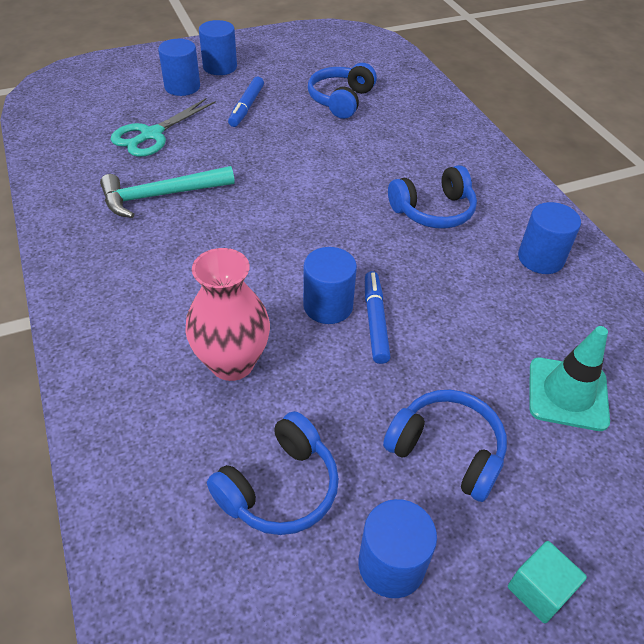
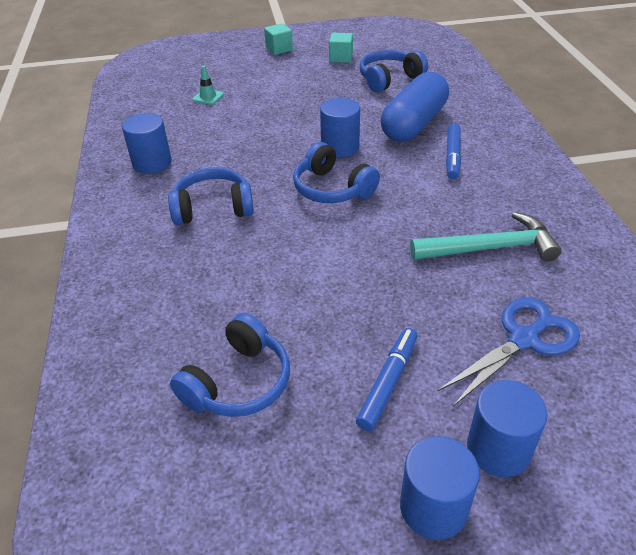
camera: 165 degrees left, 5 degrees down
turquoise scissors [110,98,216,157] -> blue scissors [438,297,580,406]
pink vase [185,248,270,381] -> blue capsule [381,72,449,142]
blue cylinder [359,499,437,598] -> turquoise cube [329,33,353,63]
blue marker [365,271,391,364] -> blue marker moved to [446,123,461,179]
blue headphones [383,390,507,502] -> blue headphones moved to [293,142,380,203]
turquoise traffic cone [529,326,610,431] -> turquoise traffic cone [192,66,224,105], size x0.54

